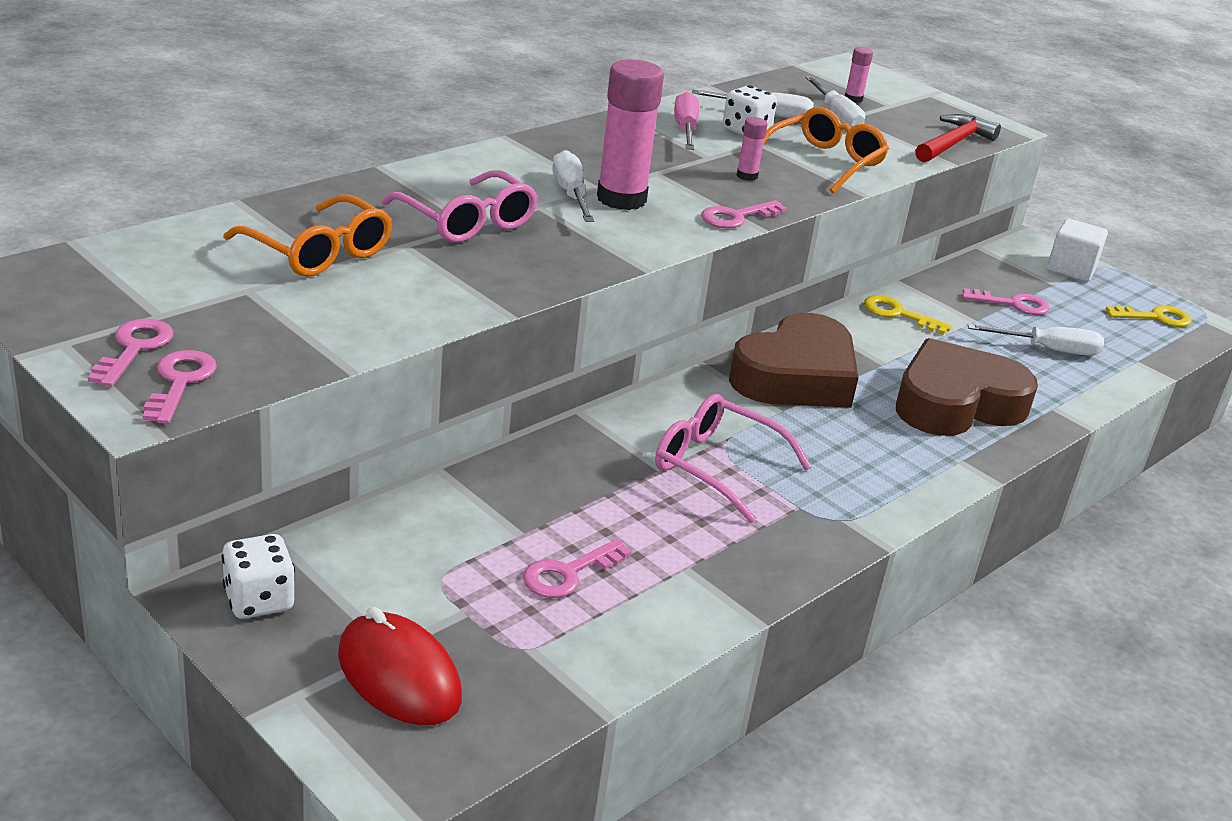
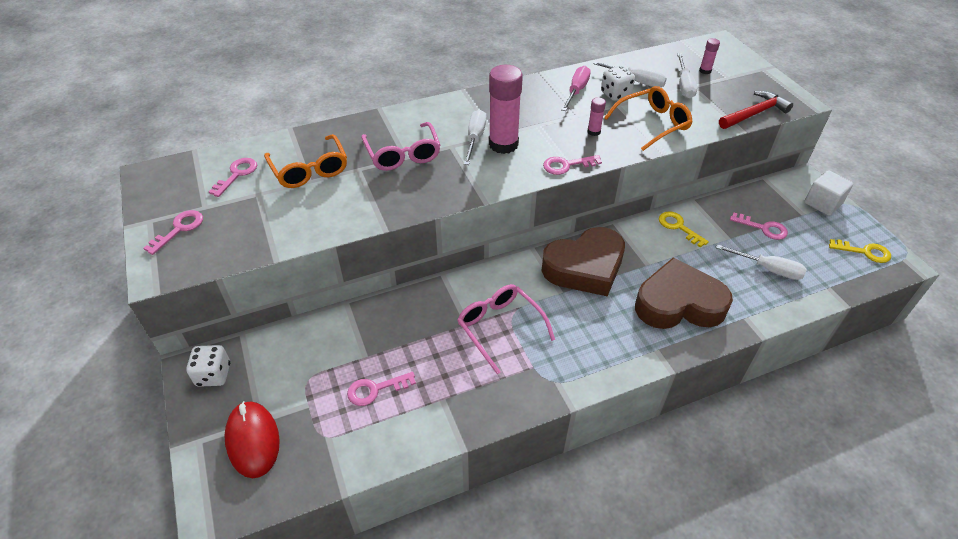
camera: 25 degrees right, 15 degrees up
pink key [143,350,217,424] -> pink key moved to [209,158,257,197]

